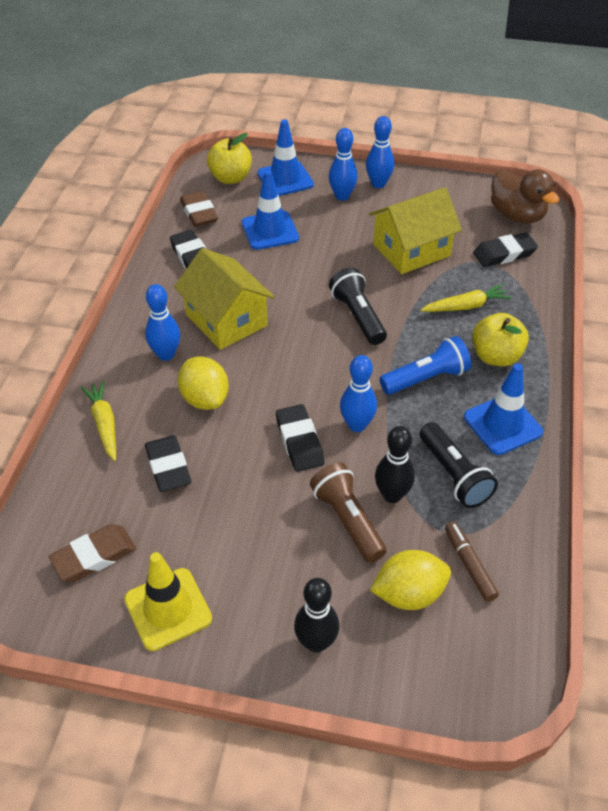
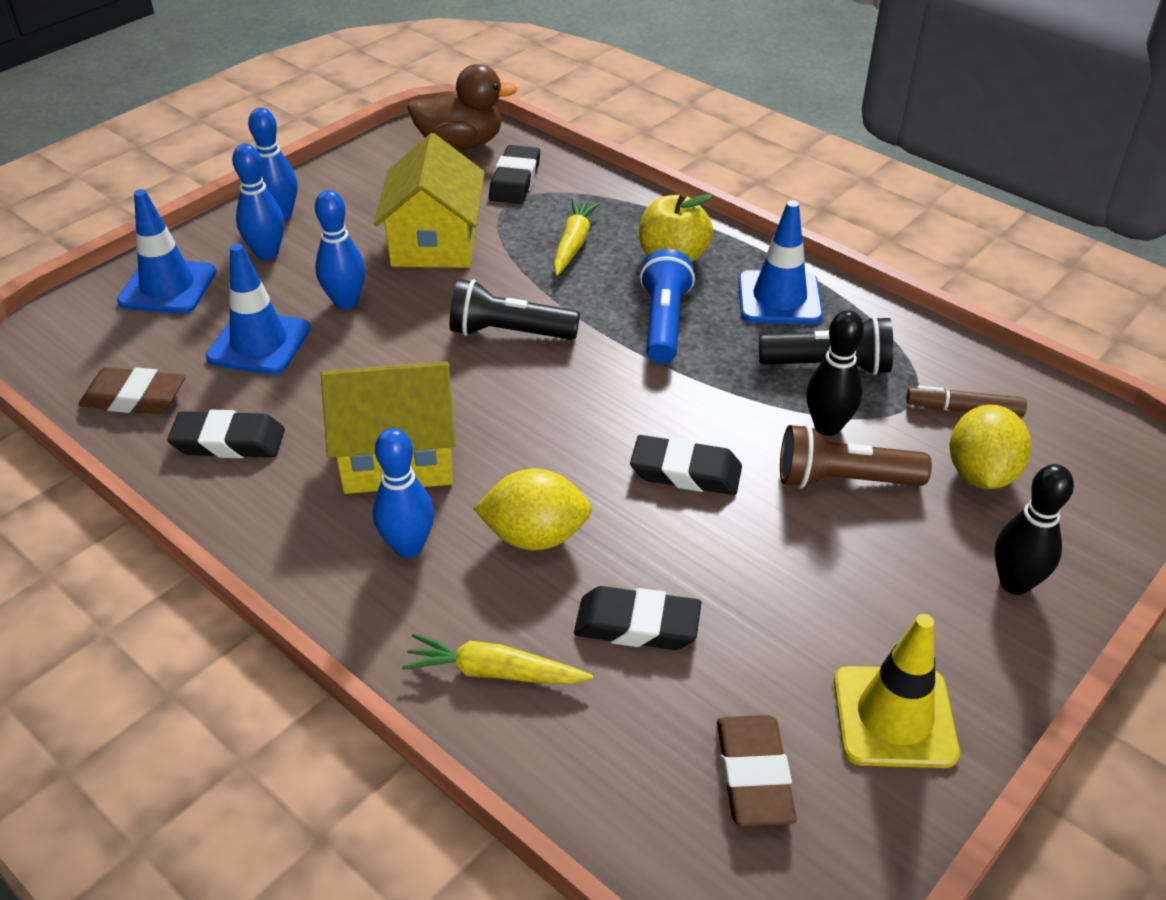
camera: 60 degrees left, 5 degrees down
yellow apple [207,133,252,184] -> none
blue bowling pin [340,355,377,432] -> blue bowling pin moved to [315,190,365,309]

